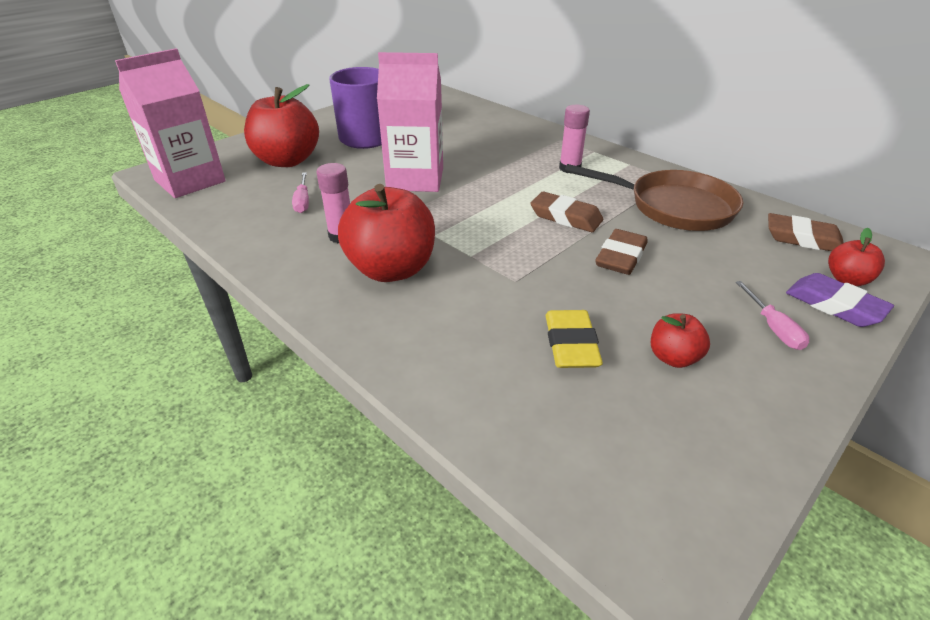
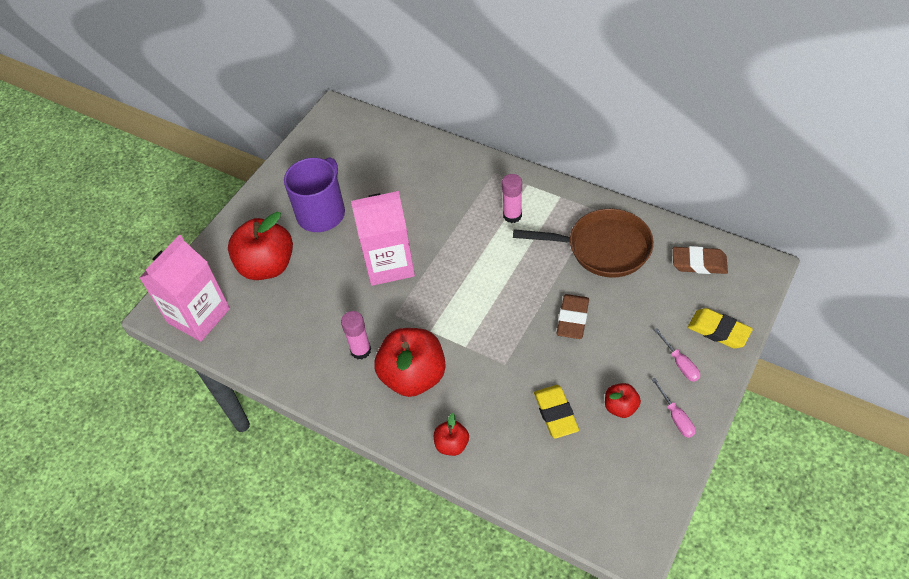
camera: 10 degrees left, 15 degrees up
pink screwdriver [292,172,309,213] -> pink screwdriver moved to [651,378,695,438]
brown eraser [530,192,603,232] -> none
purple eraser [786,273,894,327] -> yellow eraser [688,308,753,348]
red apple [828,228,885,286] -> red apple moved to [434,413,469,456]

